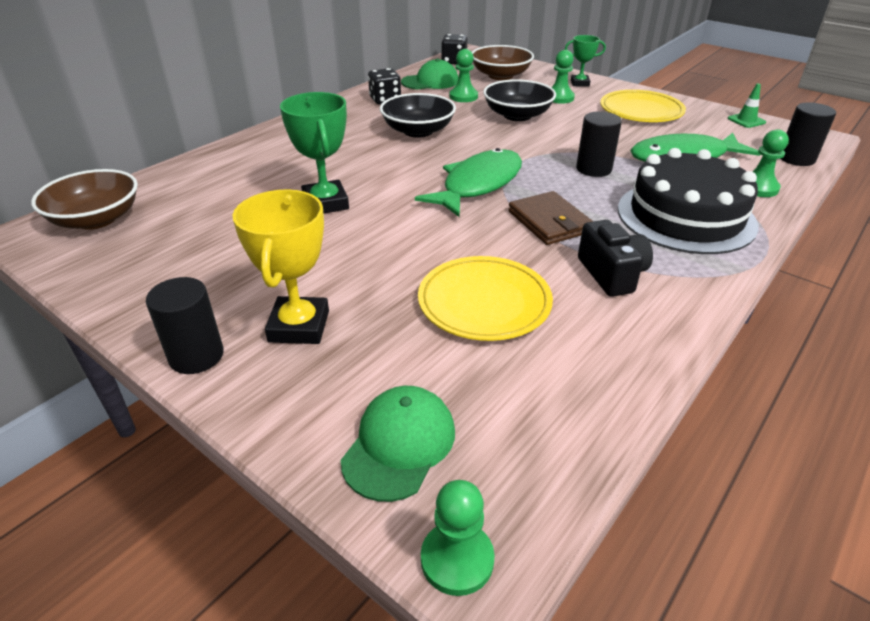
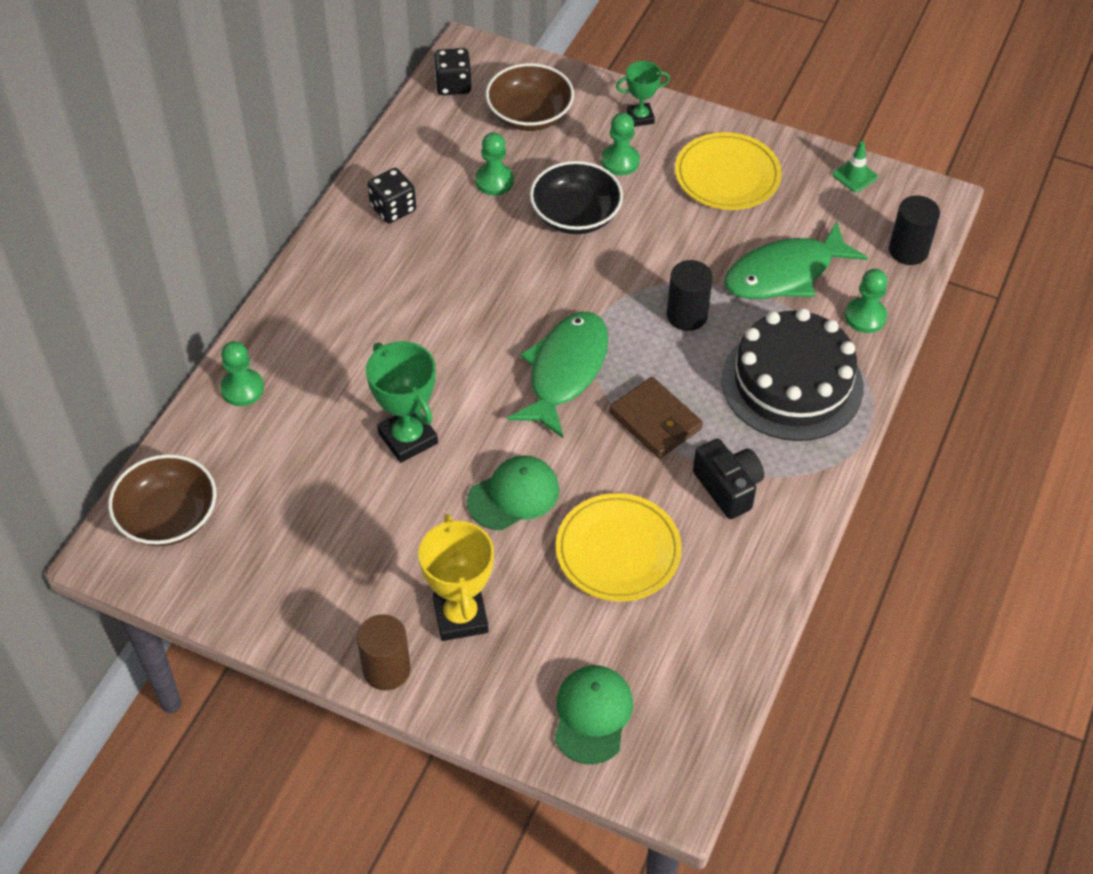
camera: 15 degrees left, 15 degrees up
black cylinder [146,277,224,374] -> brown cylinder [357,614,410,691]
black bowl [380,93,456,138] -> none
green cap [401,59,459,90] -> green cap moved to [467,456,559,530]
green pawn [421,480,495,596] -> green pawn moved to [220,341,264,406]

